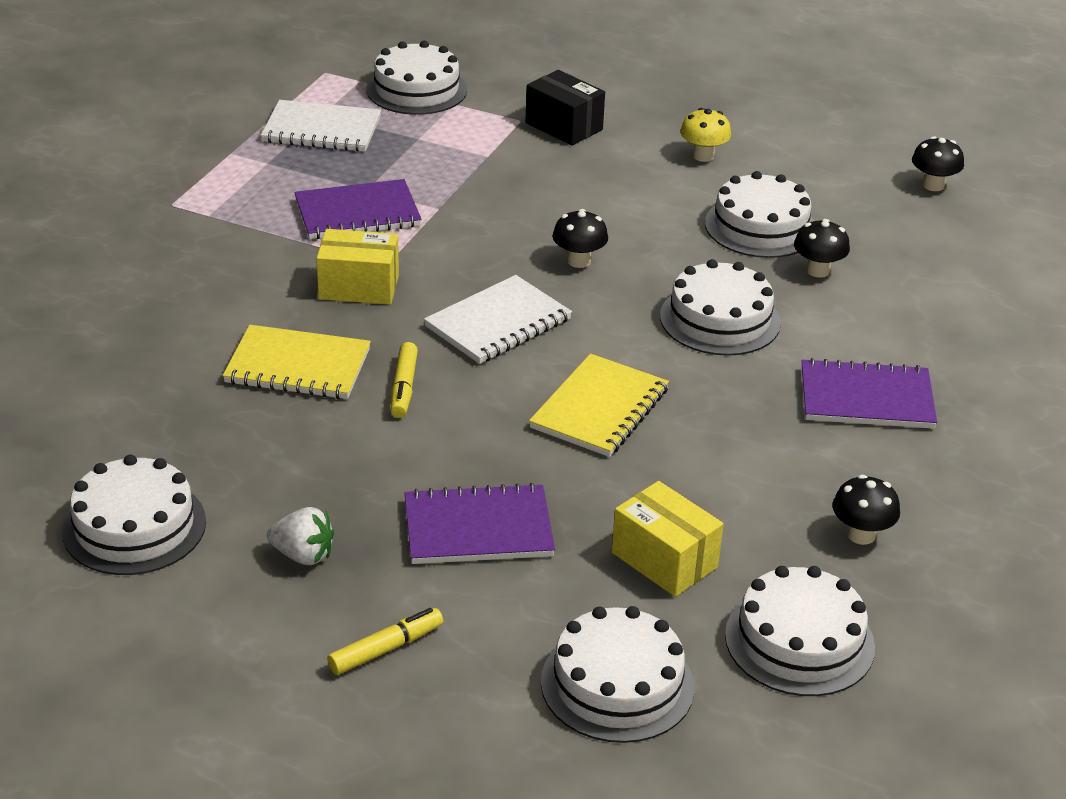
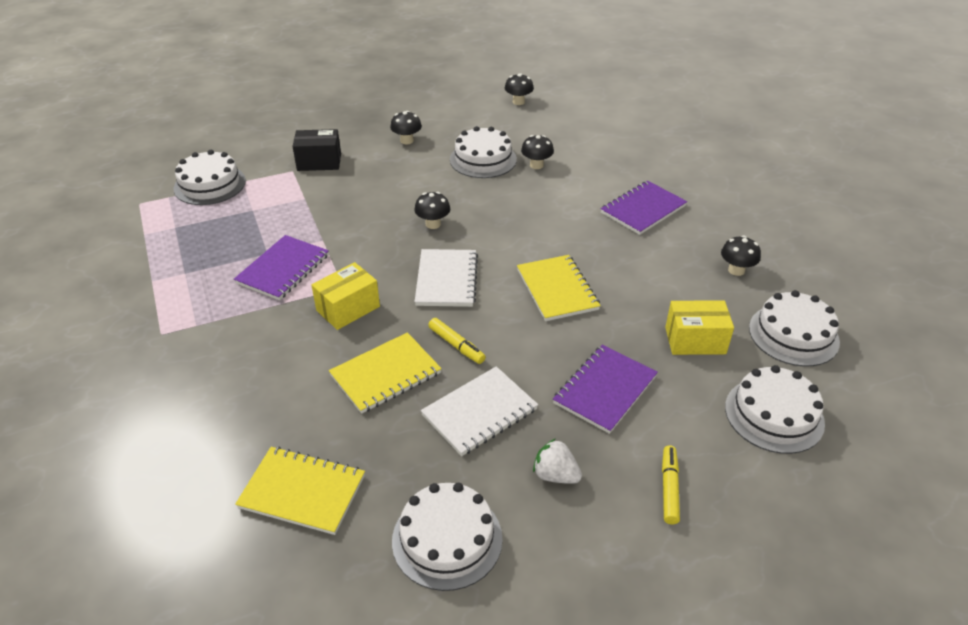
camera: 45 degrees left, 5 degrees up
white notebook [261,100,381,152] -> white notebook moved to [421,366,538,456]
white strawberry [267,507,334,565] -> white strawberry turned 120 degrees counterclockwise [533,438,582,484]
white cake [660,259,781,356] -> none
yellow mushroom [680,108,731,162] -> black mushroom [390,111,422,145]
none -> yellow notebook [235,447,365,535]

